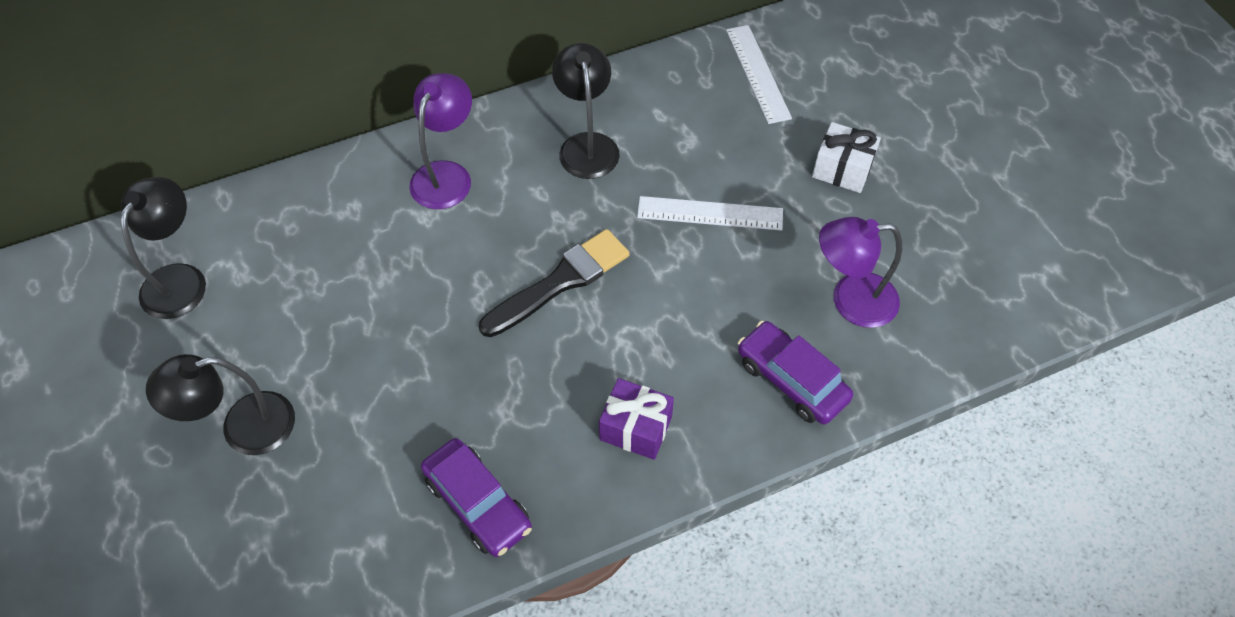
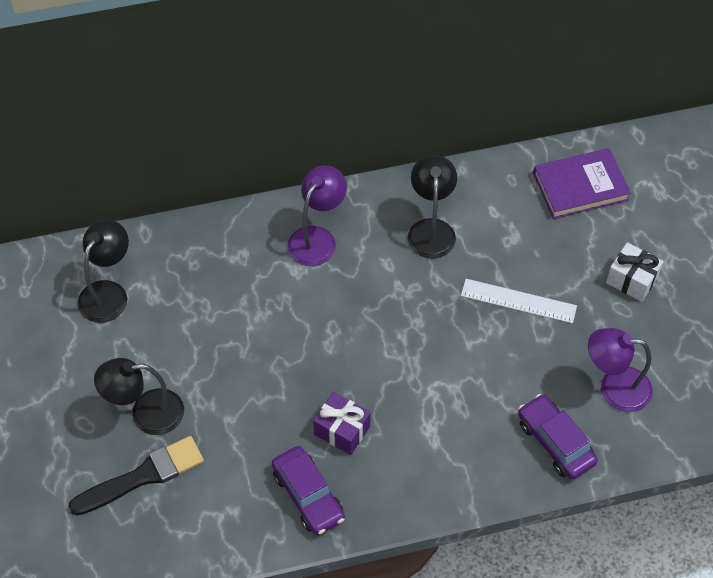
camera: 10 degrees right, 0 degrees up
black brush [479,229,630,337] -> black brush moved to [68,436,204,516]
purple gift [599,378,674,460] -> purple gift moved to [313,392,371,455]
white ruler [726,25,792,124] -> purple book [533,148,631,219]

